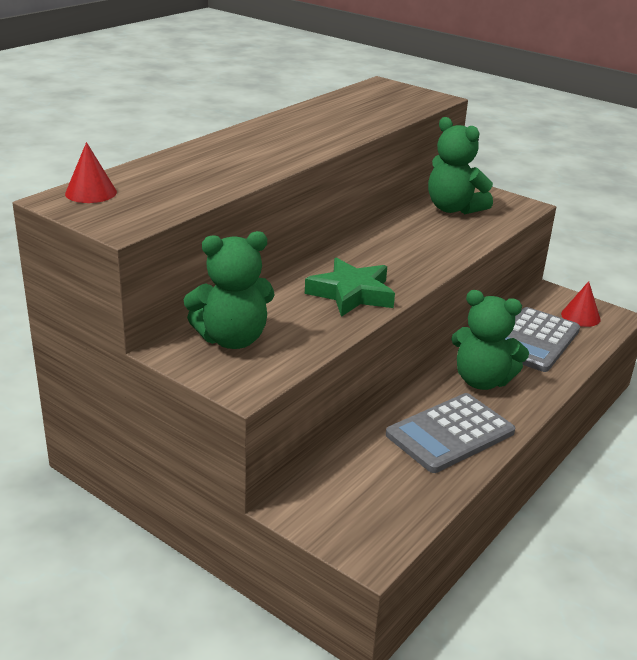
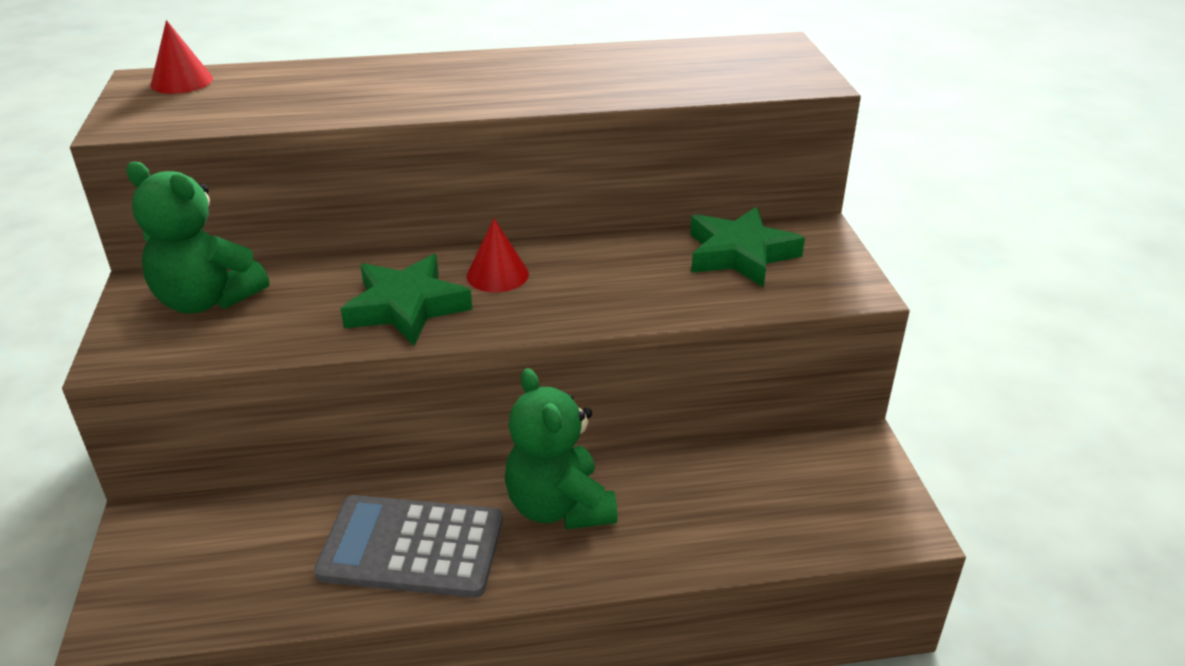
camera: 45 degrees right, 5 degrees up
green teddy bear [428,117,493,214] -> green star [690,207,805,288]
grey calculator [505,307,580,372] -> none
red cone [561,281,600,327] -> red cone moved to [467,218,529,293]

